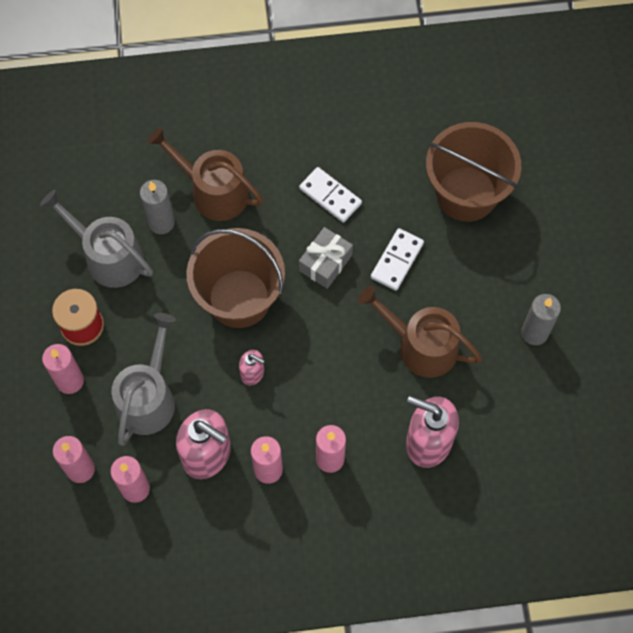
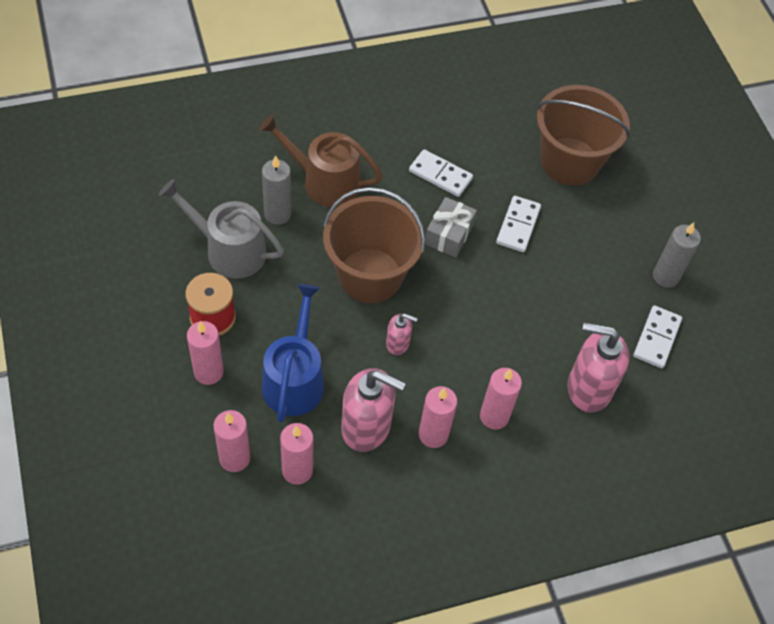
camera: 15 degrees left, 10 degrees down
grey watering can [112,313,176,446] -> blue watering can [262,284,324,423]
brown watering can [358,286,482,378] -> none
none -> white domino [633,305,682,368]

